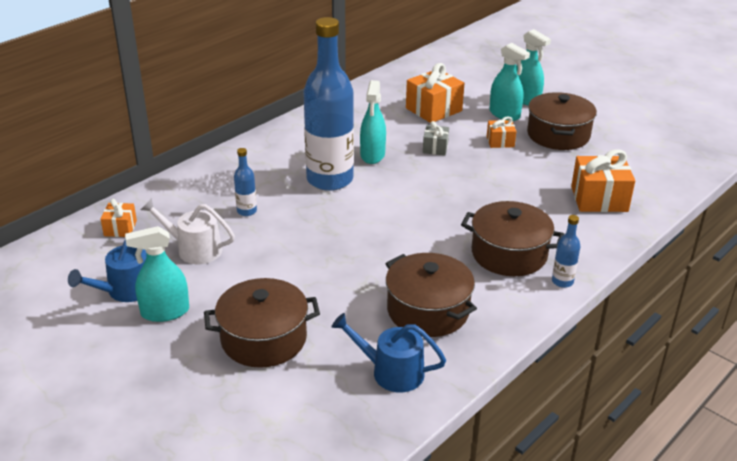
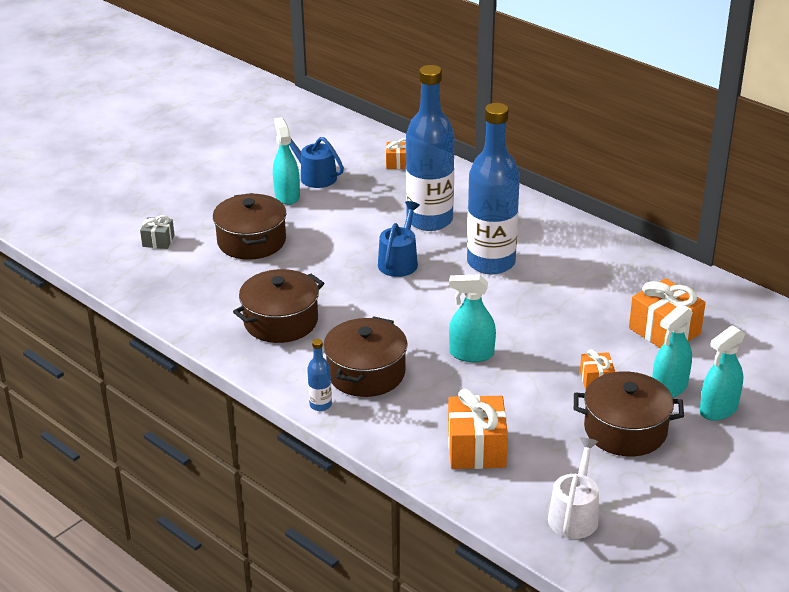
camera: 90 degrees right, 0 degrees up
white watering can [141,198,235,264] -> white watering can moved to [548,437,599,539]
blue bottle [234,148,257,216] -> blue bottle [406,65,455,231], size x2.48
blue watering can [331,313,446,392] -> blue watering can moved to [378,201,420,277]
turquoise spray bottle [360,80,386,164] -> turquoise spray bottle moved to [449,274,496,362]
grey gift [423,121,449,155] -> grey gift moved to [140,215,175,249]

